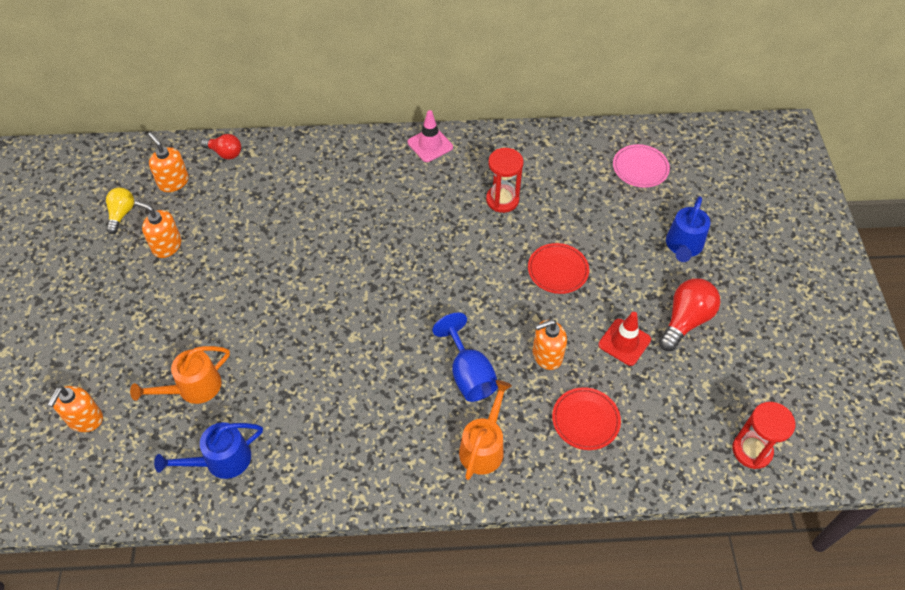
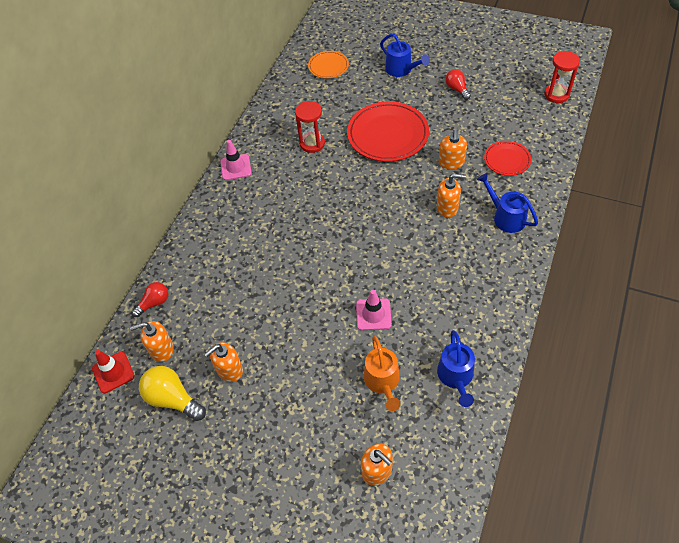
camera: 60 degrees left, 0 degrees up
yellow light bulb [106,187,134,234] -> yellow light bulb [139,366,206,421], size x1.58
blue goblet [432,313,498,402] -> orange soap dispenser [437,174,466,218]
orange watering can [459,380,512,480] -> blue watering can [477,173,538,233]
red plate [528,243,589,294] -> red plate [347,101,429,162], size x1.84
red traffic cone [598,312,651,366] -> red traffic cone moved to [92,350,135,393]
pink plate [613,144,670,188] -> orange plate [308,51,349,79]
red light bulb [659,278,720,351] -> red light bulb [445,69,471,100], size x0.63
none -> pink traffic cone [356,290,392,330]

